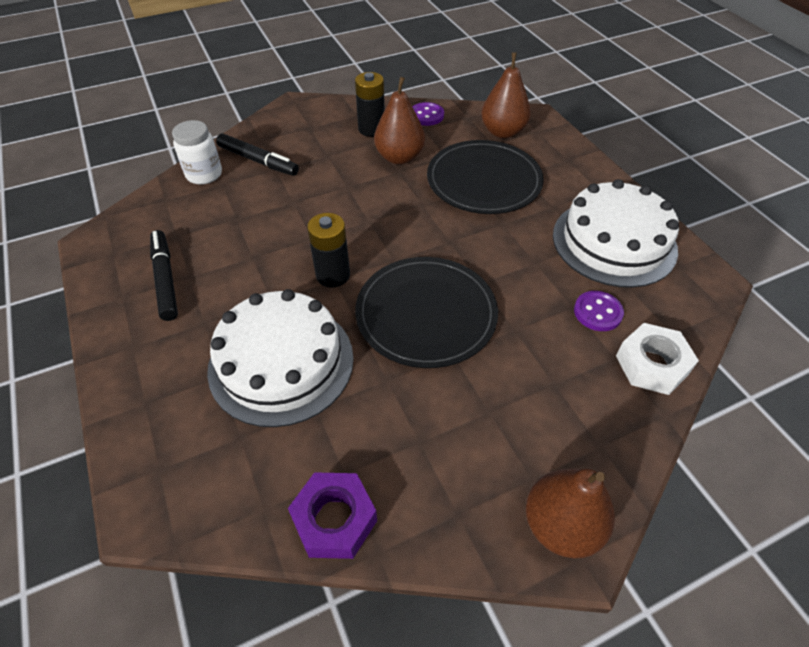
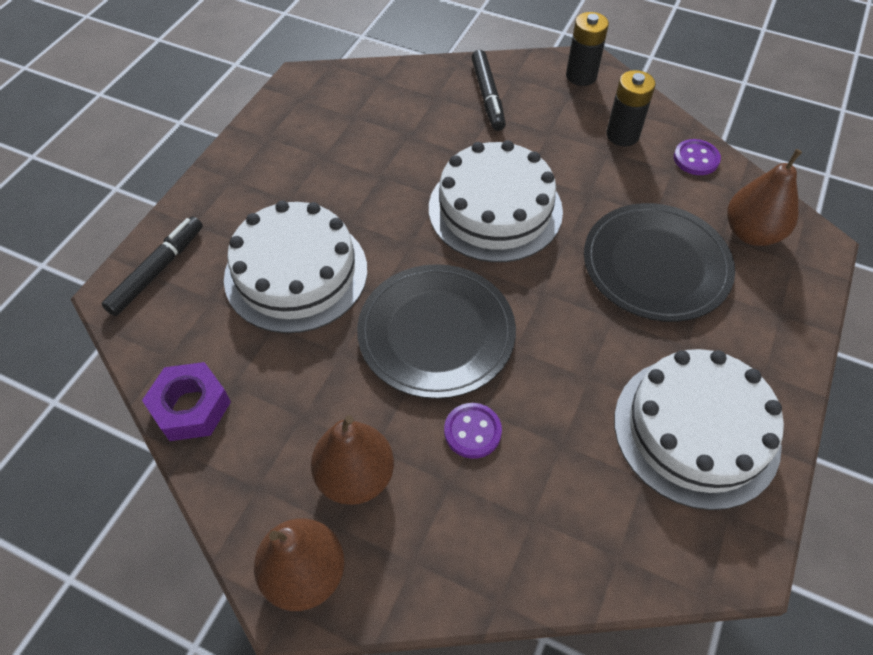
camera: 50 degrees right, 5 degrees up
black marker [150,230,178,321] -> black marker moved to [101,217,203,316]
white jar [172,120,222,184] -> none
black battery [307,213,350,288] -> black battery moved to [566,12,609,86]
brown pear [374,77,425,165] -> brown pear moved to [311,415,394,505]
purple button [574,291,624,331] -> purple button moved to [444,403,502,459]
white nut [616,323,699,395] -> none
none -> white cake [429,140,563,262]

